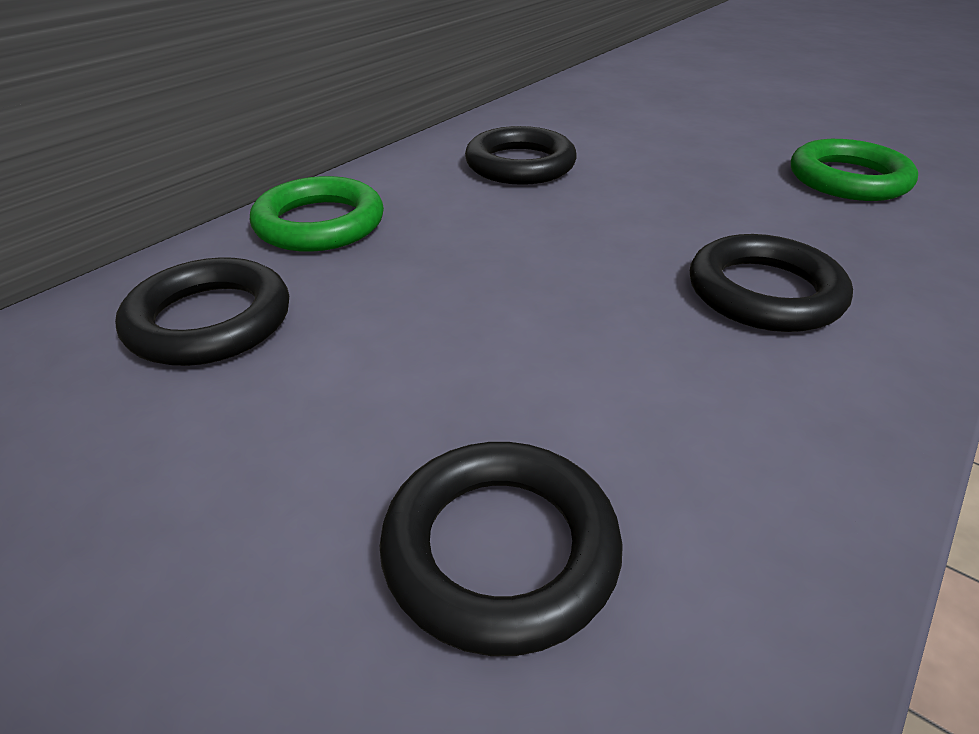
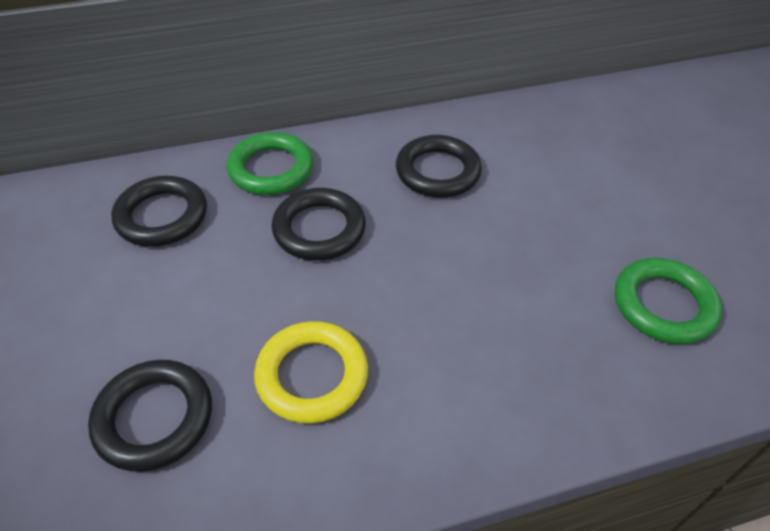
camera: 35 degrees right, 10 degrees up
black ring [690,234,853,332] -> black ring moved to [271,188,366,261]
none -> yellow ring [254,321,368,424]

